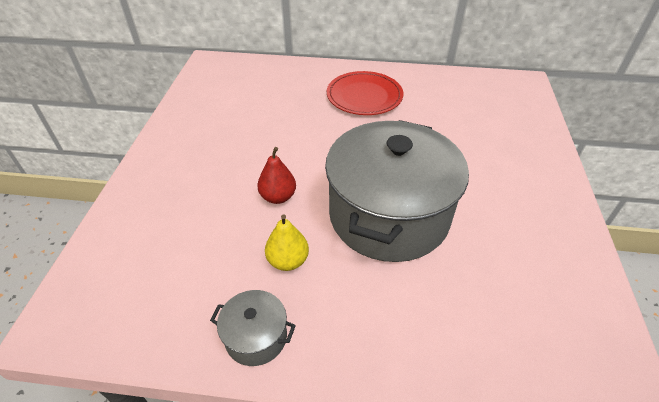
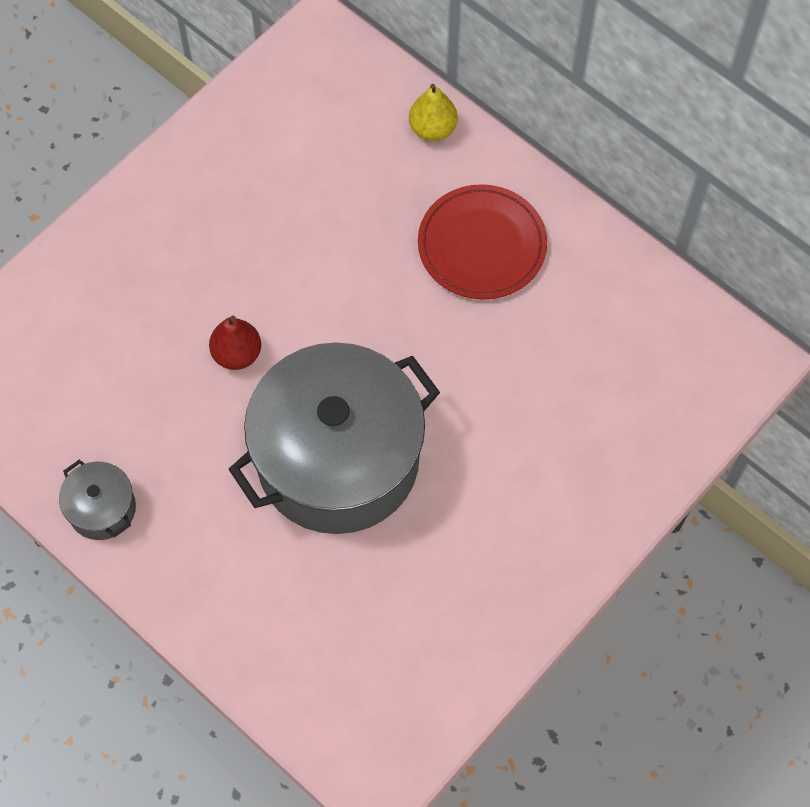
camera: 35 degrees right, 20 degrees up
yellow pear [265,214,309,271] -> yellow pear moved to [409,84,458,141]

